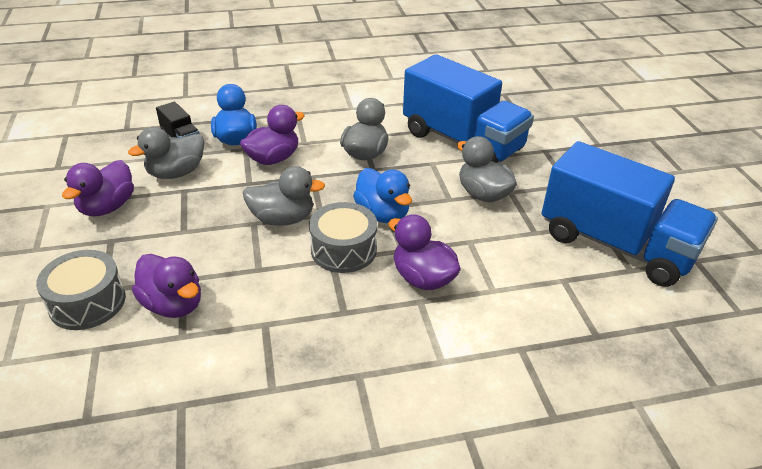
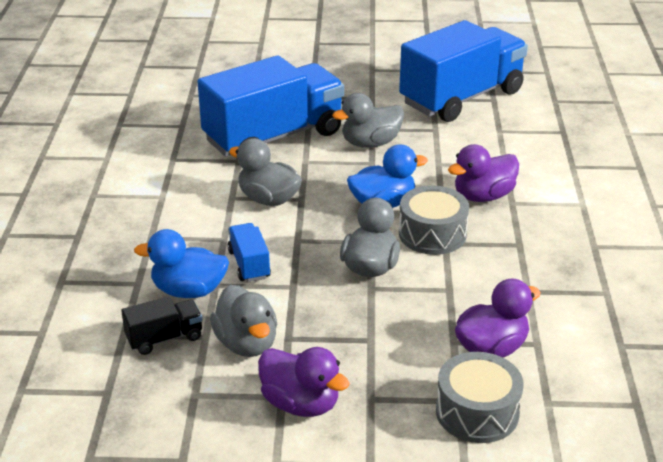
camera: 75 degrees left, 5 degrees down
purple duck [240,105,305,165] -> blue truck [228,223,271,282]

